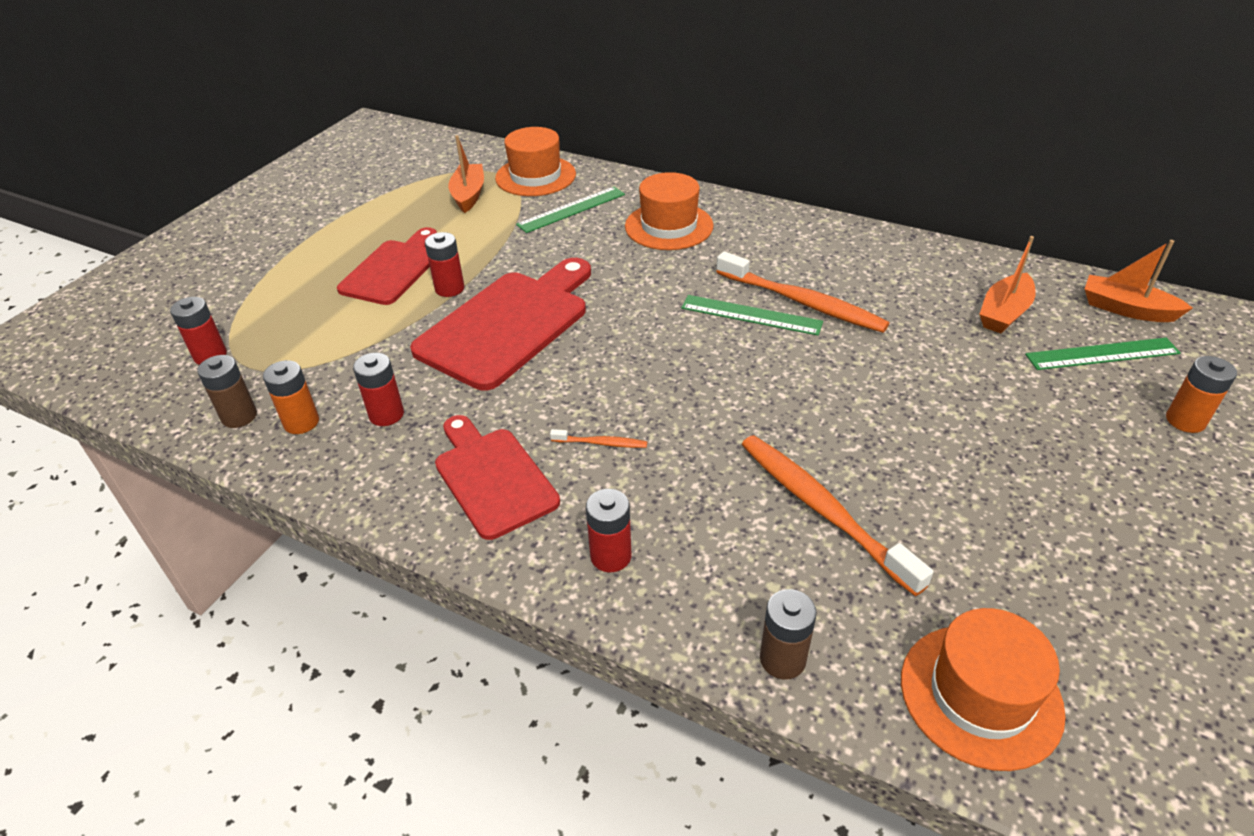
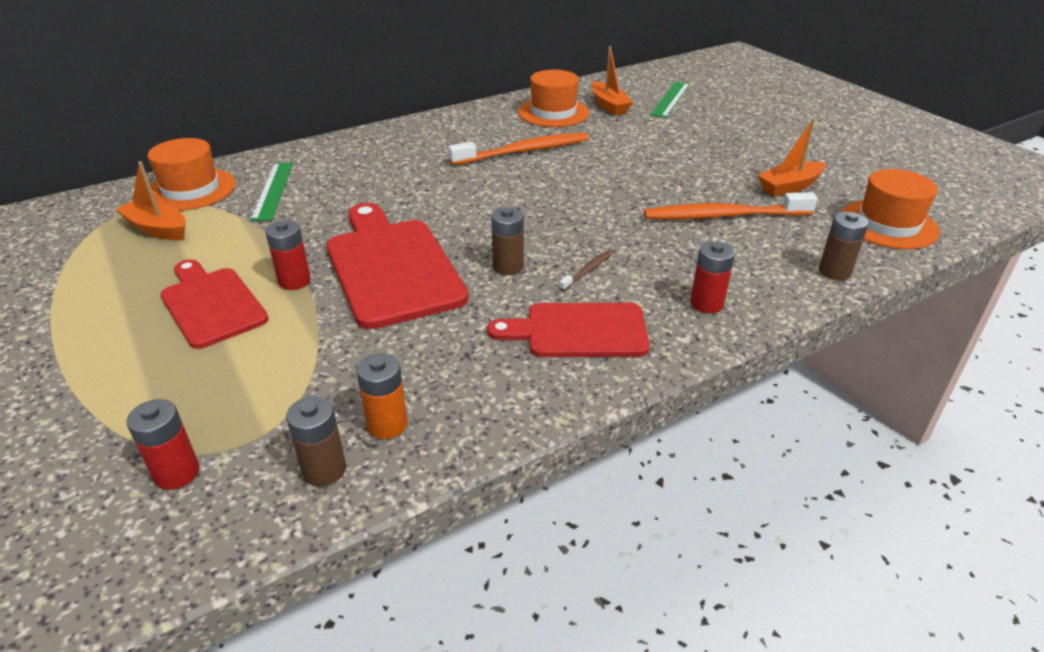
camera: 60 degrees left, 5 degrees down
red battery [353,353,404,426] -> none
orange toothbrush [550,429,647,448] -> brown toothbrush [559,250,612,291]
orange hat [625,172,714,250] -> orange hat moved to [518,70,589,127]
green ruler [681,295,823,335] -> none
orange boat [1085,240,1193,322] -> orange boat moved to [758,119,826,196]
orange battery [1166,356,1237,433] -> none
none -> brown battery [491,207,524,275]

